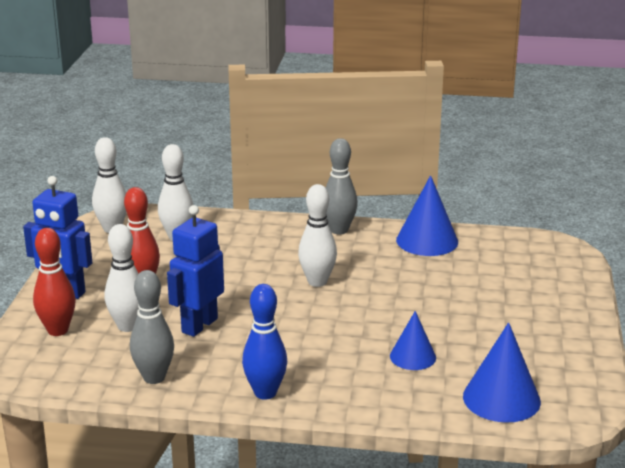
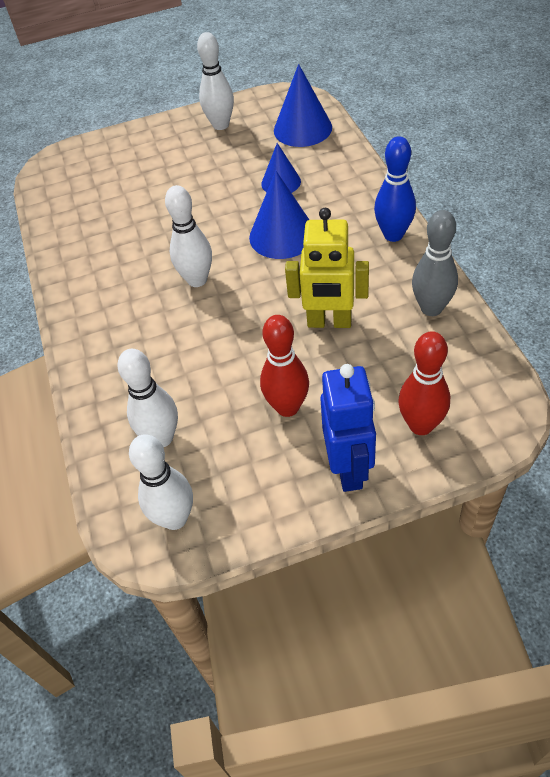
camera: 110 degrees left, 25 degrees up
white bowling pin [105,224,139,332] -> white bowling pin moved to [197,32,234,130]
blue robot [167,205,224,337] -> yellow robot [285,208,369,328]
grey bowling pin [326,138,358,235] -> none
blue cone [396,175,458,256] -> blue cone moved to [249,170,309,259]

